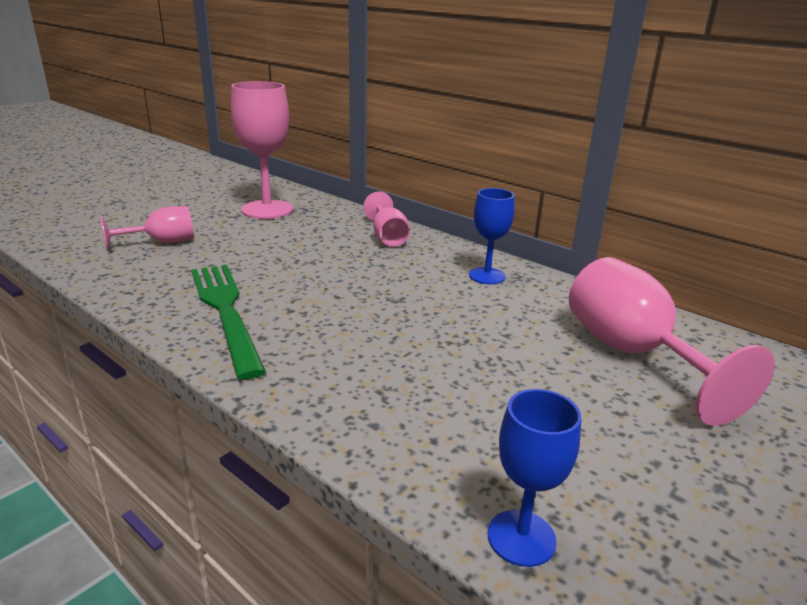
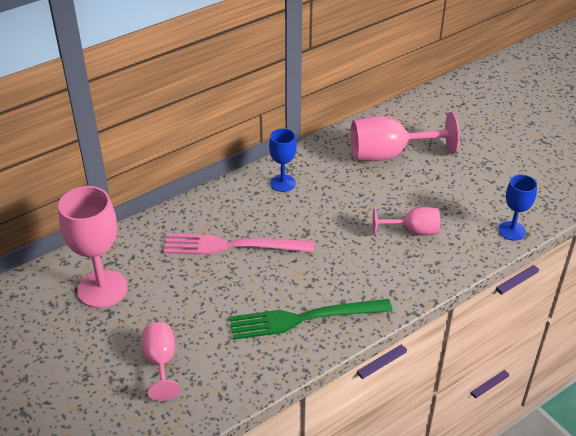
camera: 75 degrees left, 15 degrees up
pink goblet [363,192,410,247] -> pink goblet moved to [373,207,440,235]
none -> pink fork [163,234,314,255]

